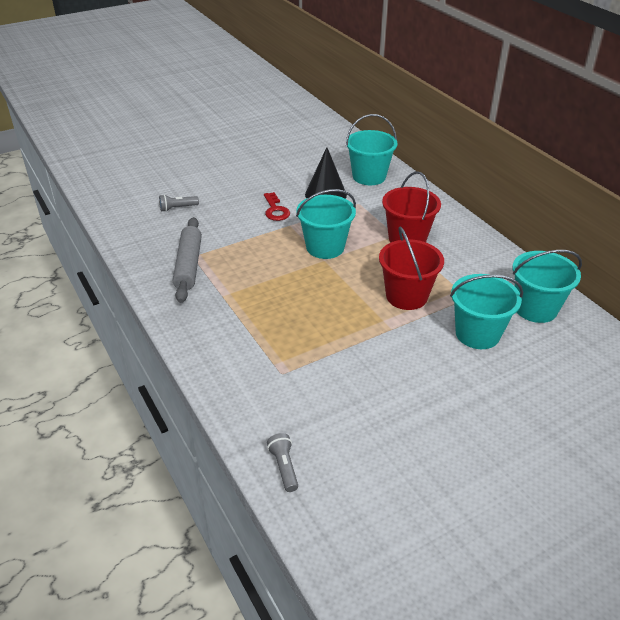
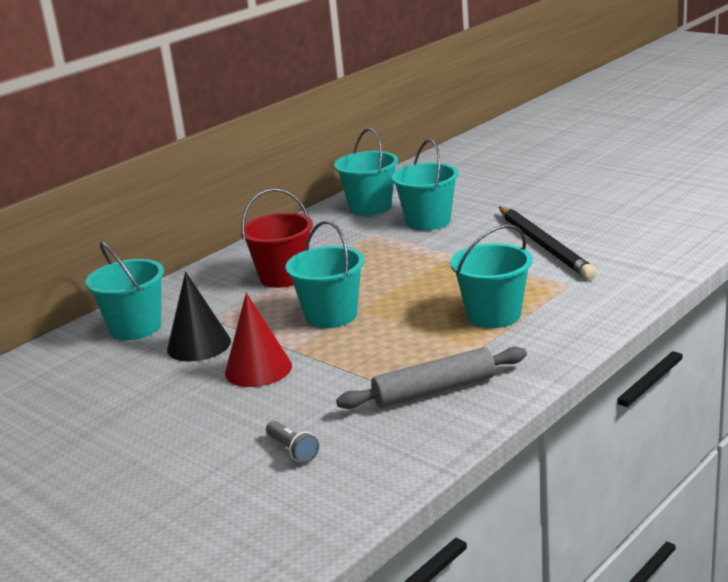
camera: 105 degrees left, 15 degrees down
red key [264,192,290,221] -> red cone [225,293,292,387]
grey flashlight [267,433,298,492] -> none
red bucket [379,226,444,310] -> none
none -> turquoise bucket [450,224,532,328]
none -> black pencil [499,207,597,279]

